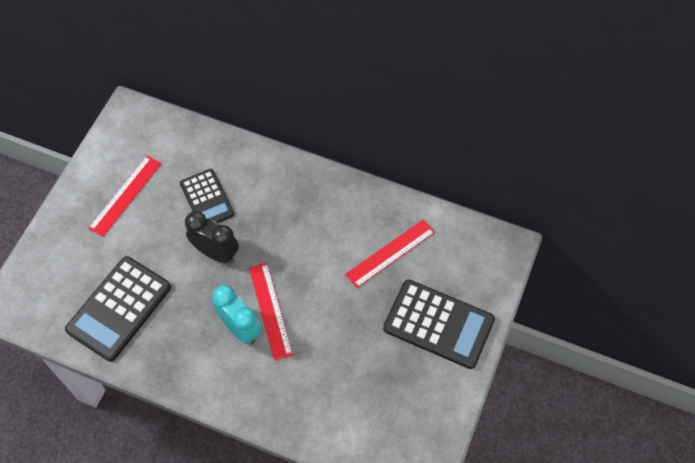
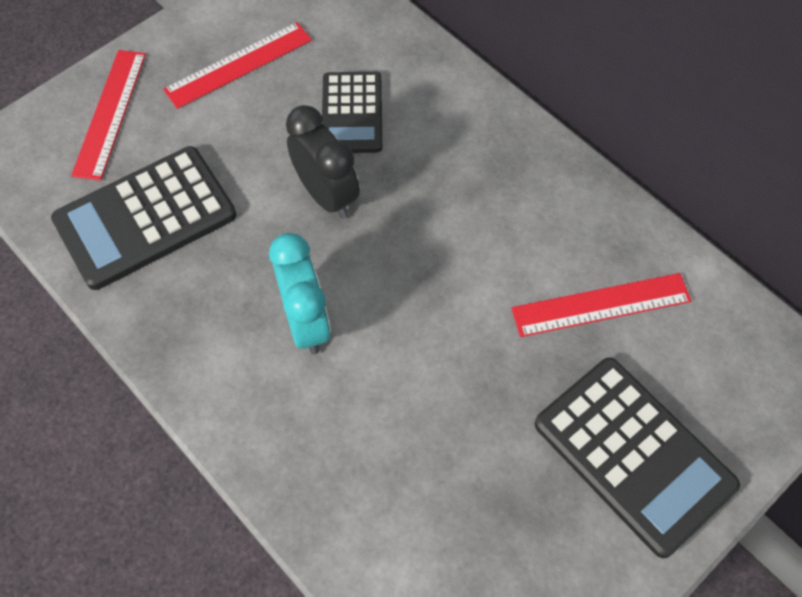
camera: 25 degrees right, 0 degrees up
red ruler [249,263,293,361] -> red ruler moved to [71,50,146,181]

